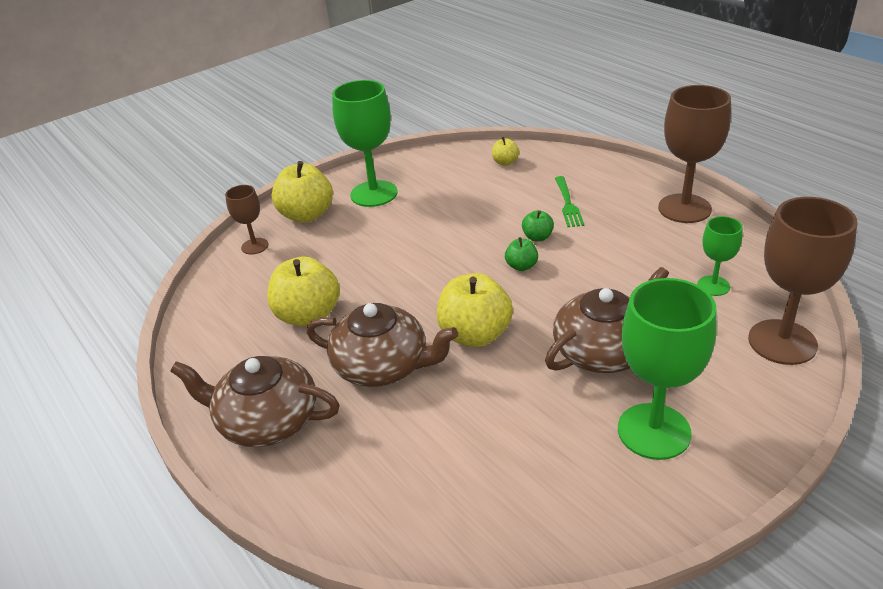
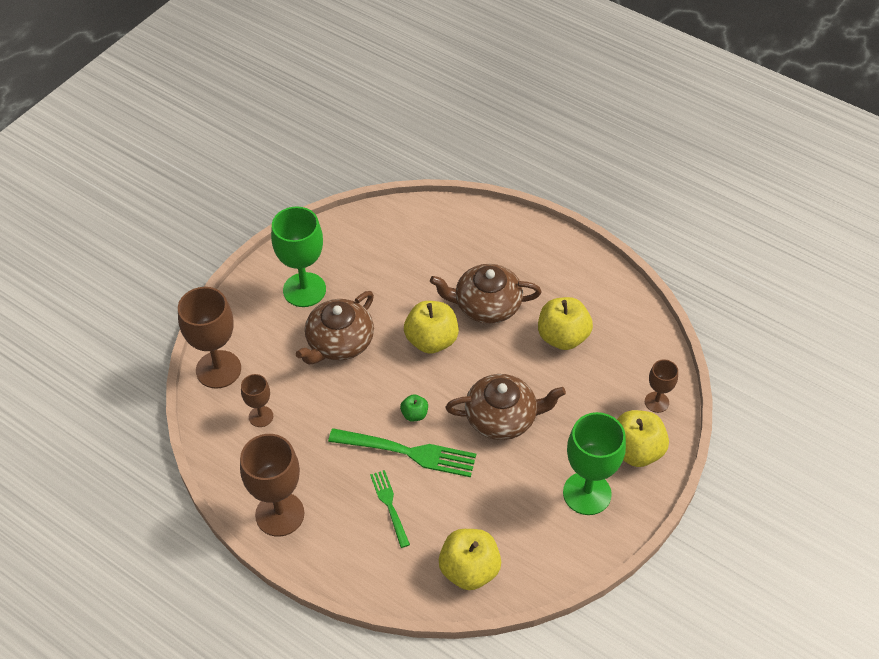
camera: 160 degrees right, 15 degrees up
brown teapot [170,356,340,447] -> brown teapot moved to [446,374,566,440]
yellow apple [492,137,519,166] -> yellow apple [439,529,501,590], size x2.03
green apple [522,210,554,241] -> green fork [328,428,476,477]
green goblet [697,216,743,296] -> brown goblet [241,374,273,427]

